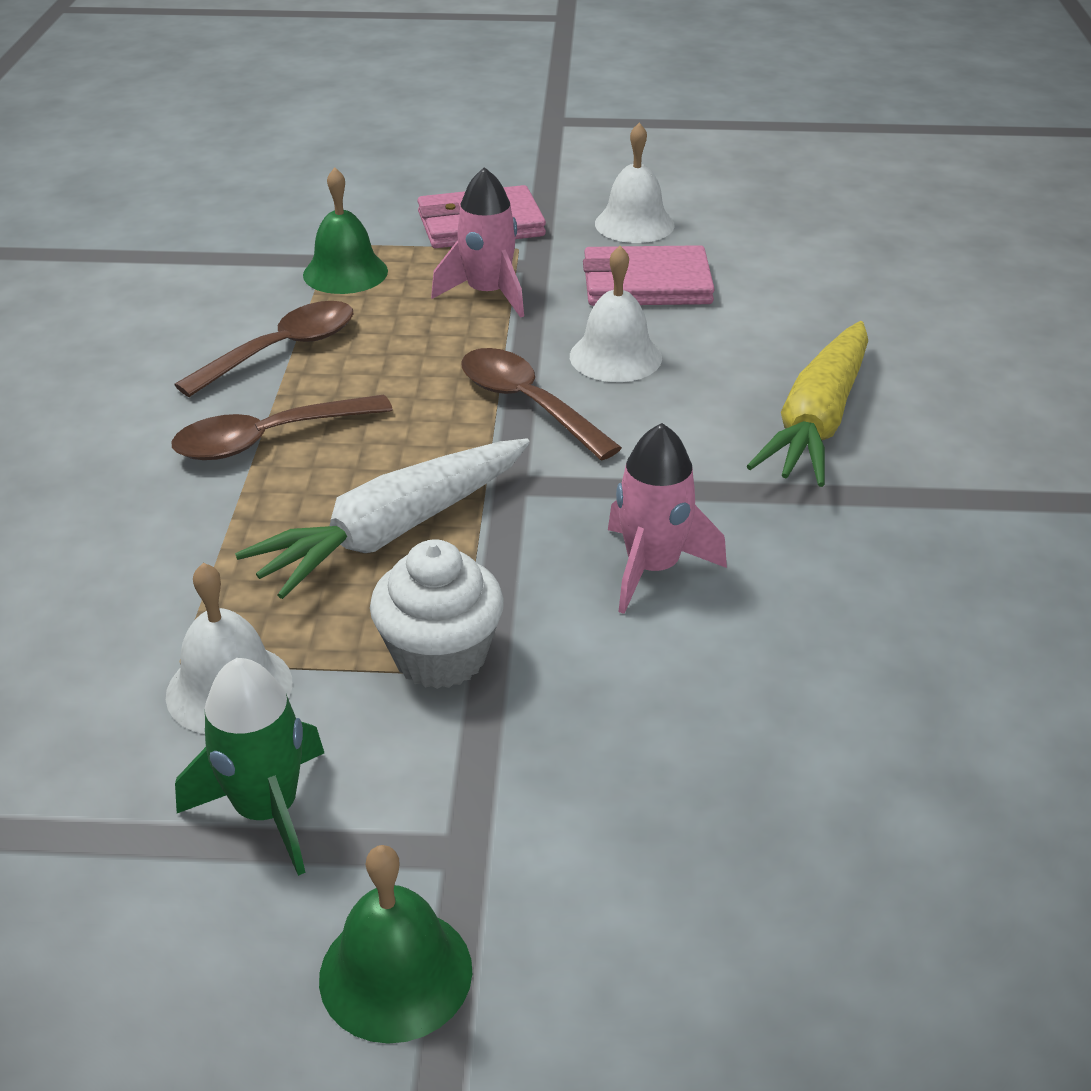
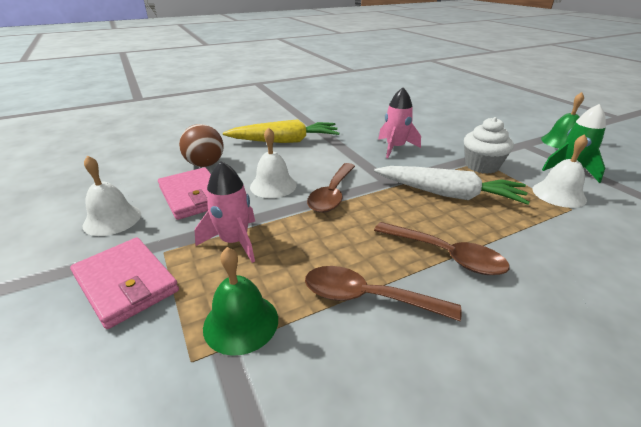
camera: 120 degrees left, 5 degrees down
none -> brown ball [179,124,224,167]

